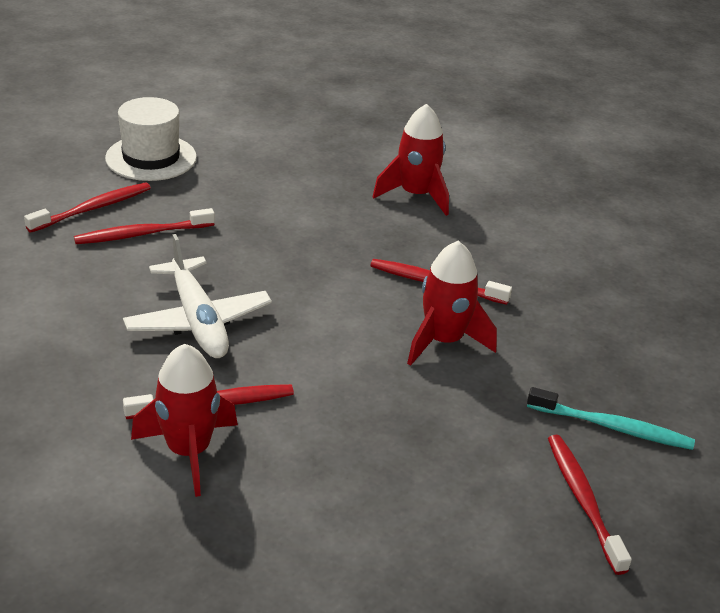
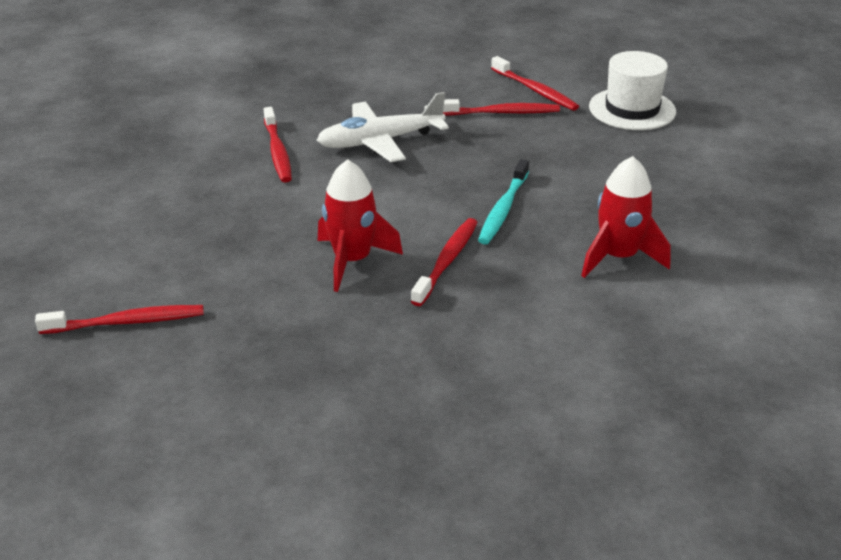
camera: 95 degrees right, 0 degrees up
red toothbrush [74,208,215,244] -> red toothbrush turned 105 degrees clockwise [443,99,560,116]
red rocket [131,344,238,497] -> none
turquoise toothbrush [527,387,695,450] -> turquoise toothbrush moved to [478,159,529,244]

